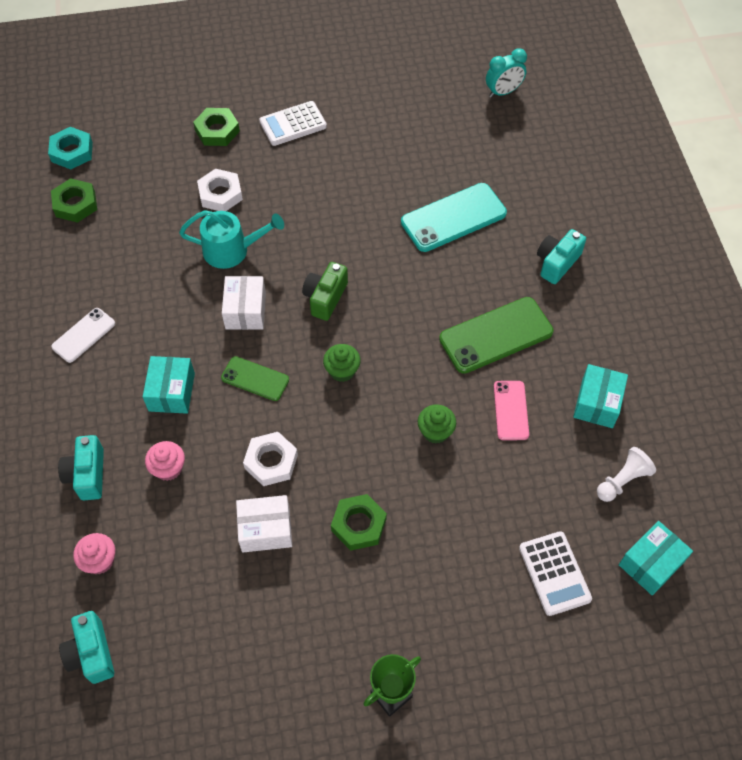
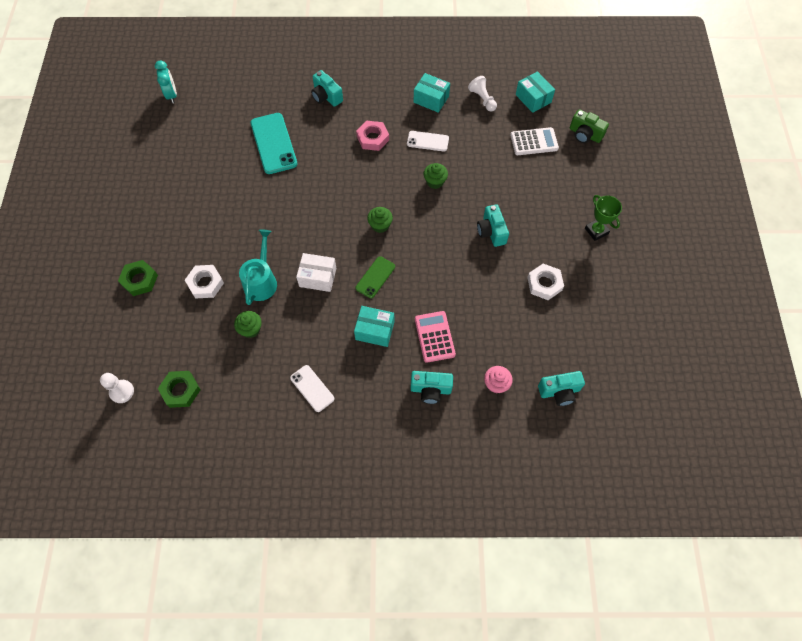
camera: 80 degrees left, 5 degrees up
turquoise nut [48,127,93,169] -> white pawn [100,373,134,403]
pink cupcake [145,441,185,481] -> pink calculator [415,311,456,363]
white box [236,495,292,552] -> none
white nut [243,432,298,486] -> white nut moved to [527,264,564,300]
white calculator [259,101,327,146] -> none
green camera [302,262,348,321] -> green camera moved to [570,109,609,143]
green nut [331,494,387,551] -> turquoise camera [477,204,509,247]
green phone [439,297,554,374] -> pink nut [356,121,389,151]
pink phone [494,381,529,440] -> white phone [407,131,449,152]
none -> green cupcake [234,311,262,338]

